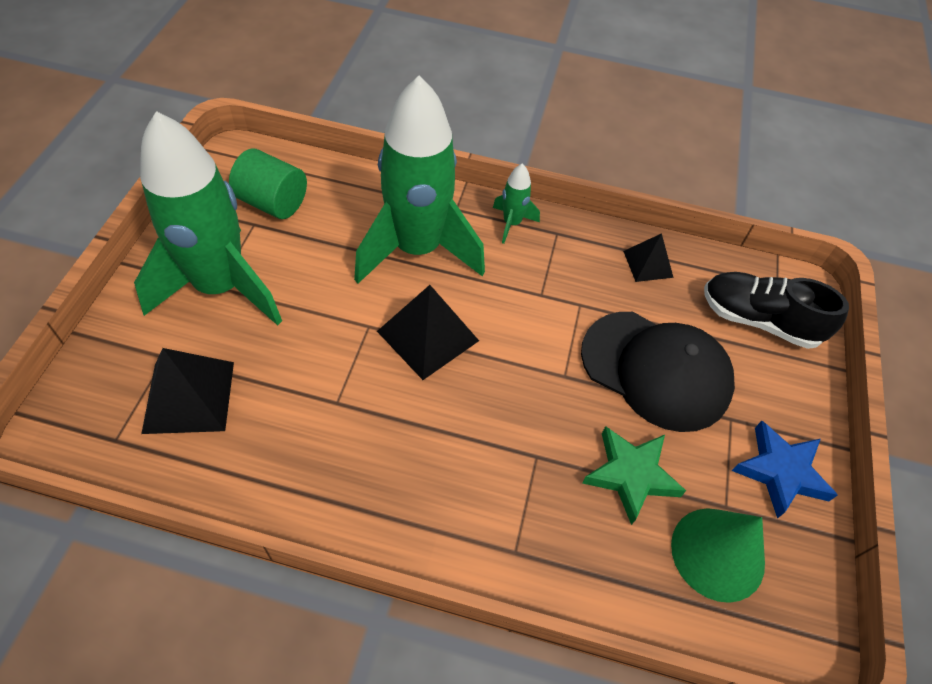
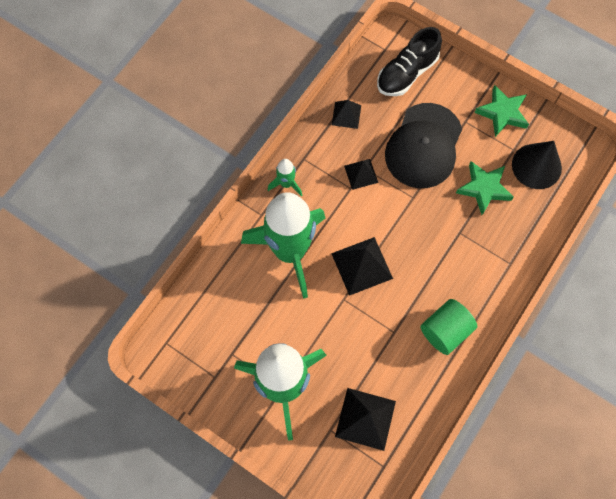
camera: 65 degrees left, 15 degrees up
green cylinder [229,149,307,219] -> green cylinder moved to [420,299,477,355]
black cap [581,312,735,432] -> black cap turned 150 degrees clockwise [385,103,462,188]
green cone [671,508,765,603] -> black cone [512,141,562,189]
blue star [732,421,838,518] -> green star [474,85,529,137]
none -> black pyramid [344,159,378,190]

